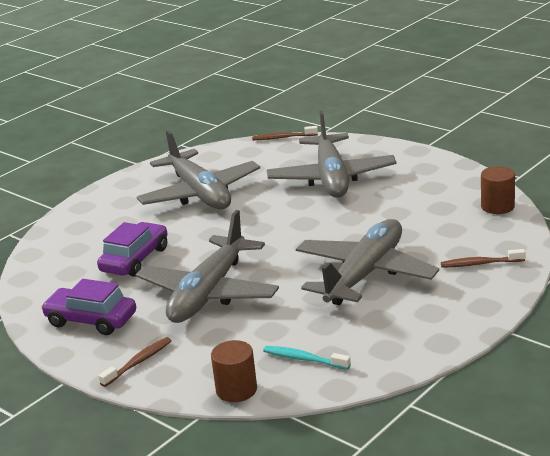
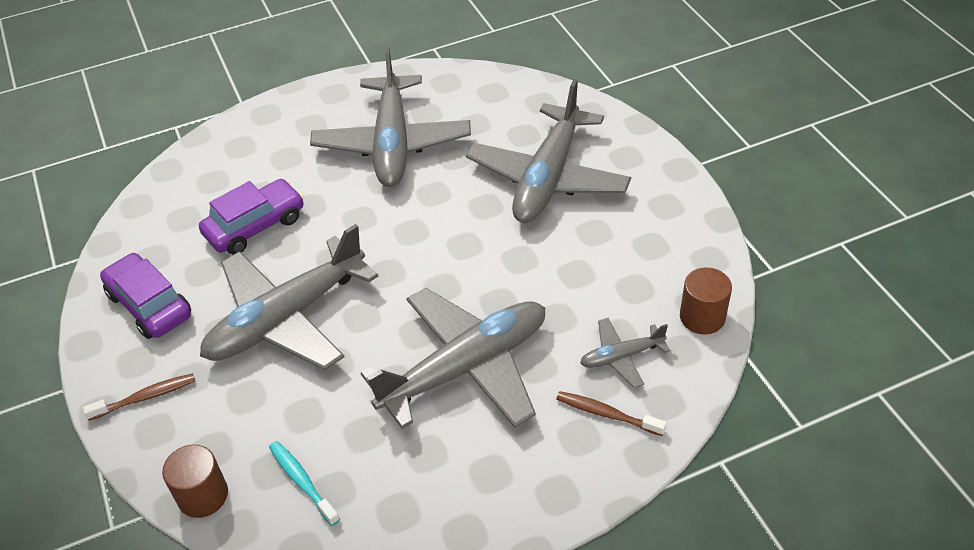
camera: 25 degrees right, 20 degrees up
brown toothbrush [252,126,318,140] -> none
none -> grey plane [580,318,670,388]

